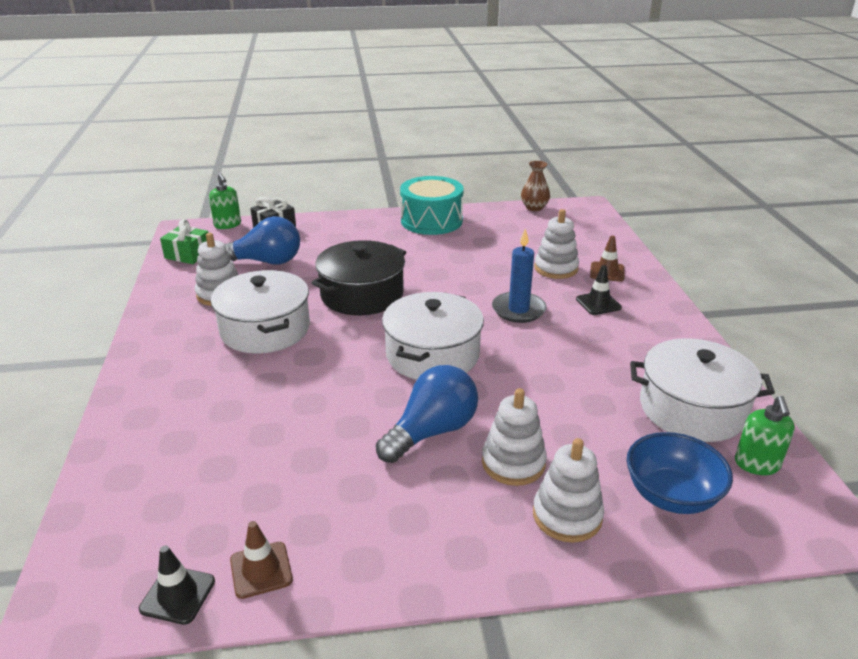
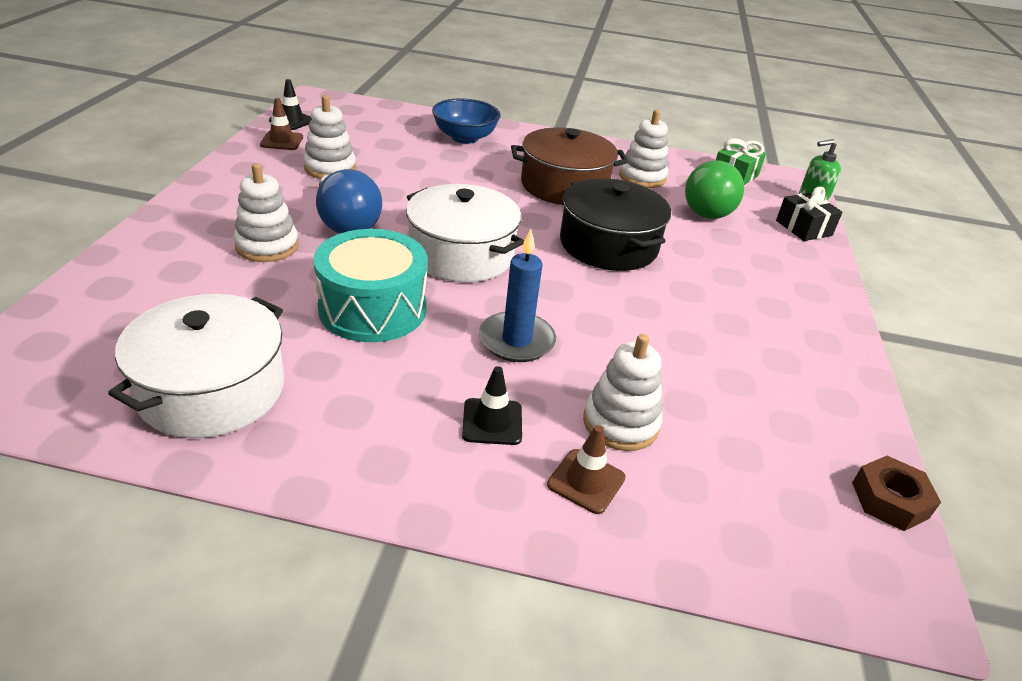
camera: 105 degrees right, 5 degrees up
white pot [211,270,310,354] -> brown pot [511,127,628,205]
blue light bulb [225,216,300,265] -> green light bulb [685,160,744,219]
turquoise drum [400,176,464,235] -> turquoise drum moved to [313,229,427,342]
brown vase [521,161,550,211] -> brown nut [852,456,941,531]
white stacking toy [533,438,604,543] -> white stacking toy moved to [303,95,356,179]
blue bowl [627,432,733,514] -> blue bowl moved to [432,98,501,144]
green soap dispenser [735,396,795,475] -> none

